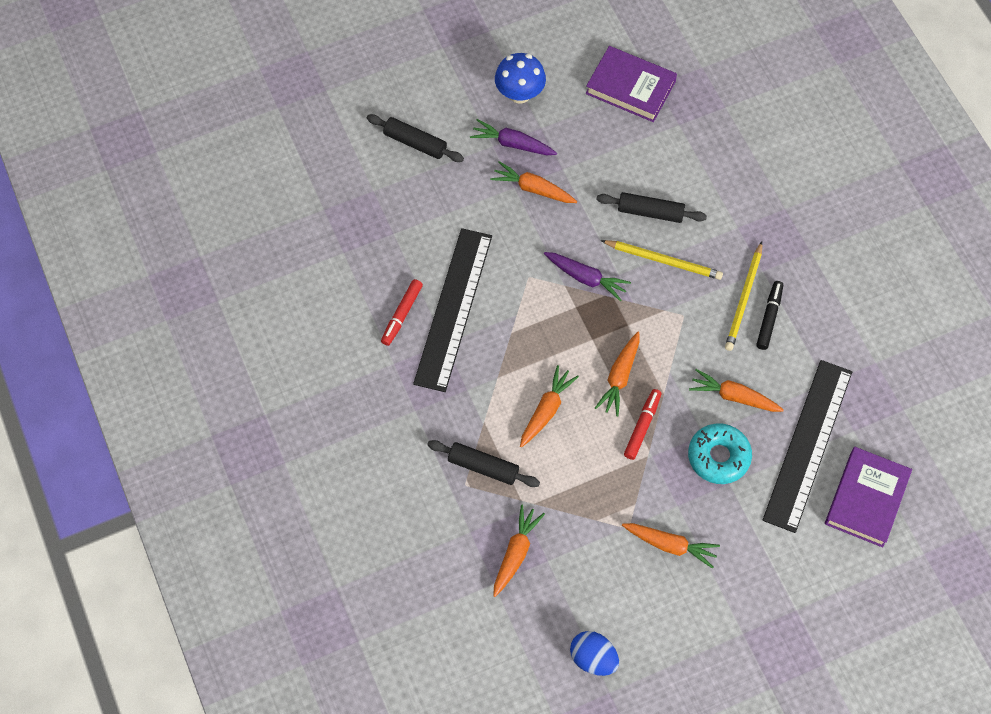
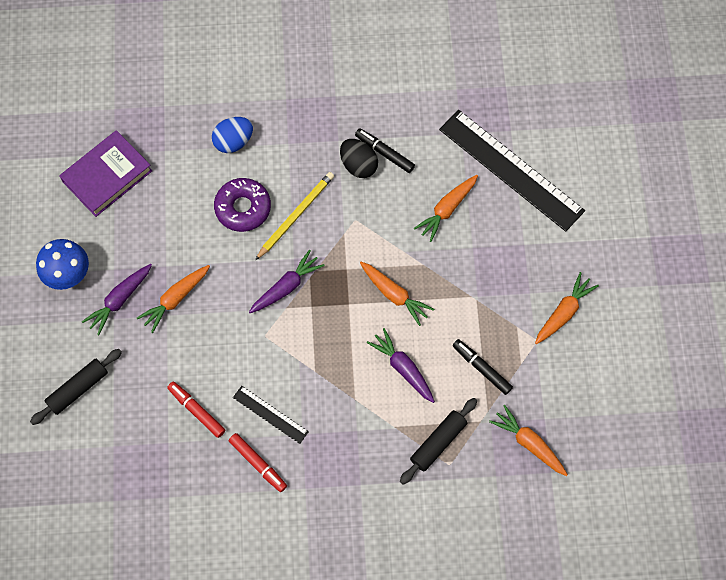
camera: 70 degrees left, 5 degrees up
black ruler [413,228,492,392] -> black ruler [233,386,309,444], size x0.47
orange carrot [520,365,579,448] -> purple carrot [367,328,435,403]
blue egg [570,631,619,676] -> blue egg moved to [212,117,253,153]
black rolling pin [596,192,707,223] -> purple donut [214,178,271,232]
red marker [624,389,661,460] -> red marker moved to [167,381,225,438]
turquoise donut [688,423,752,484] -> none
yellow pencil [725,241,762,351] -> black egg [340,139,378,178]
purple book [825,447,912,547] -> none
none -> black marker [453,339,513,395]

